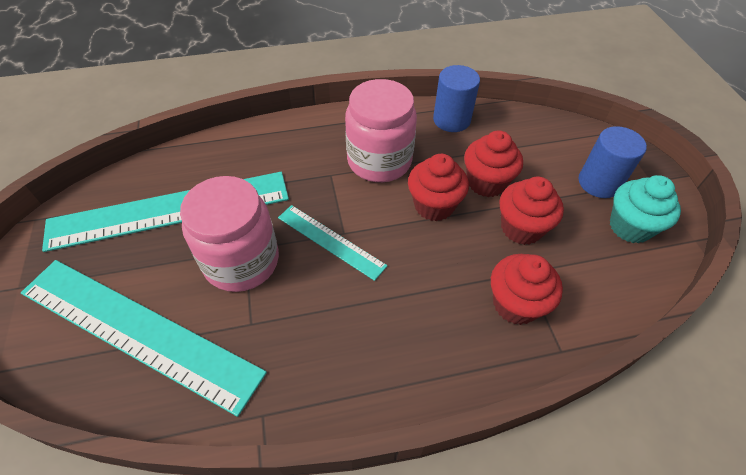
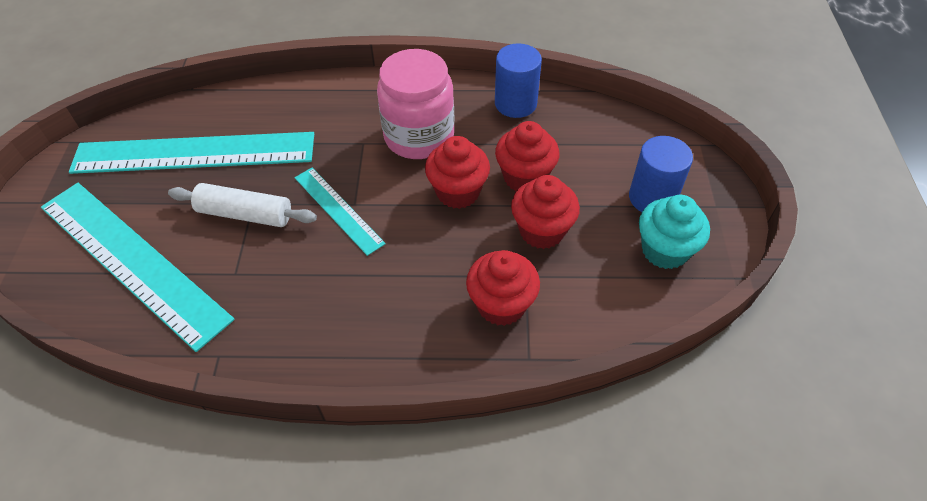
camera: 15 degrees right, 0 degrees up
pink jar [180,176,279,292] -> white rolling pin [168,183,317,227]

